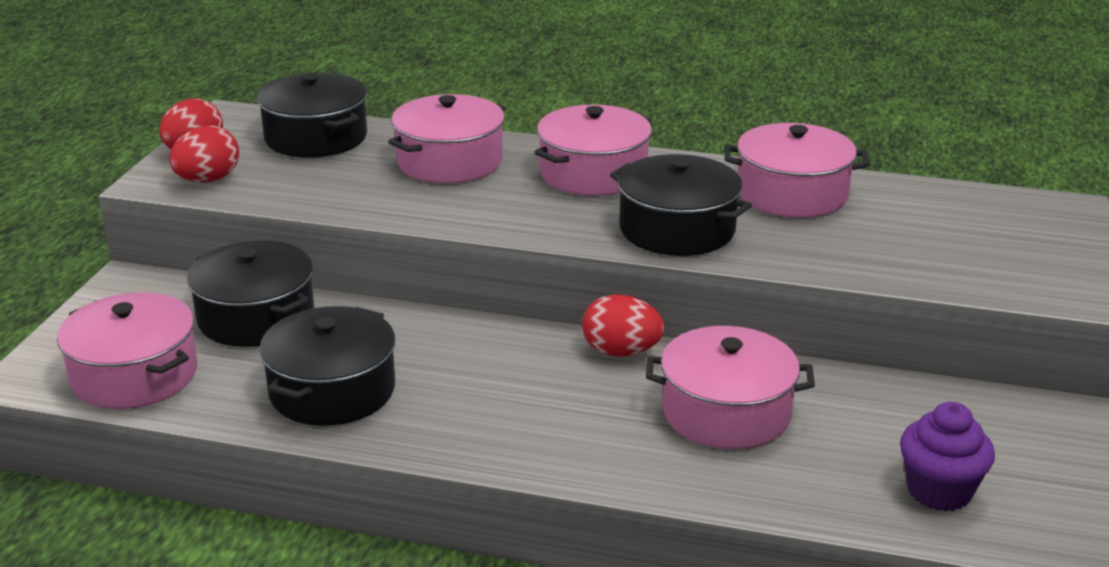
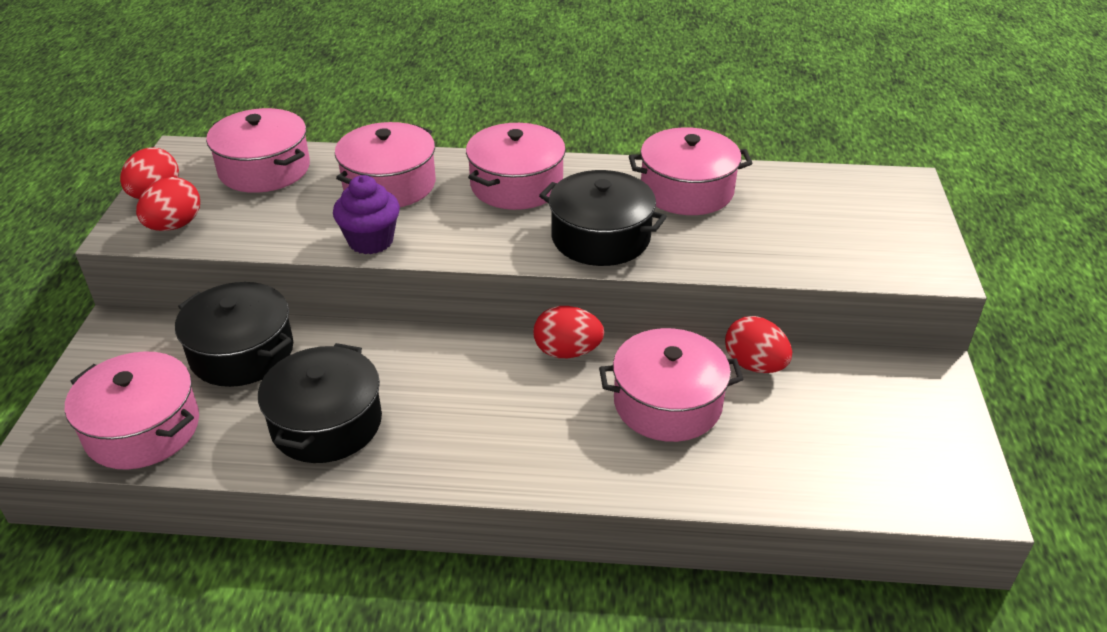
camera: 10 degrees left, 10 degrees up
black pot [257,73,367,158] -> pink pot [206,108,310,193]
purple cupcake [900,402,995,511] -> purple cupcake moved to [333,175,400,254]
none -> red egg [725,316,792,373]

